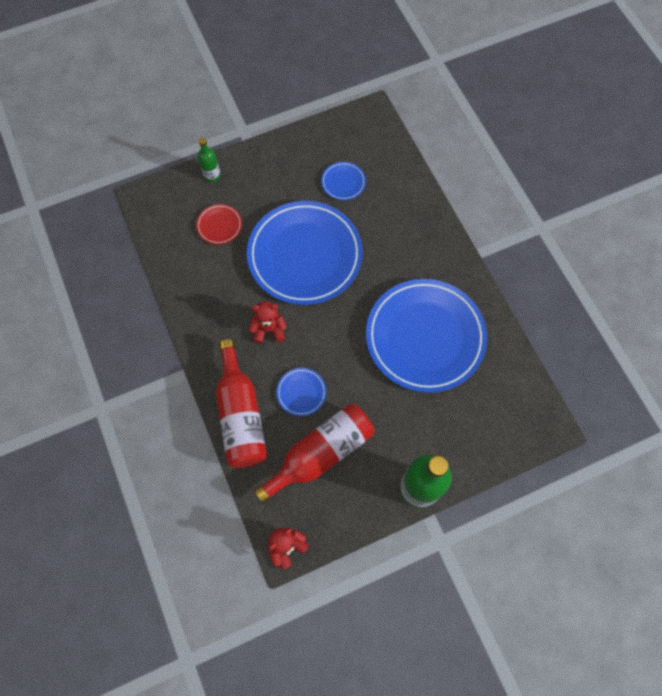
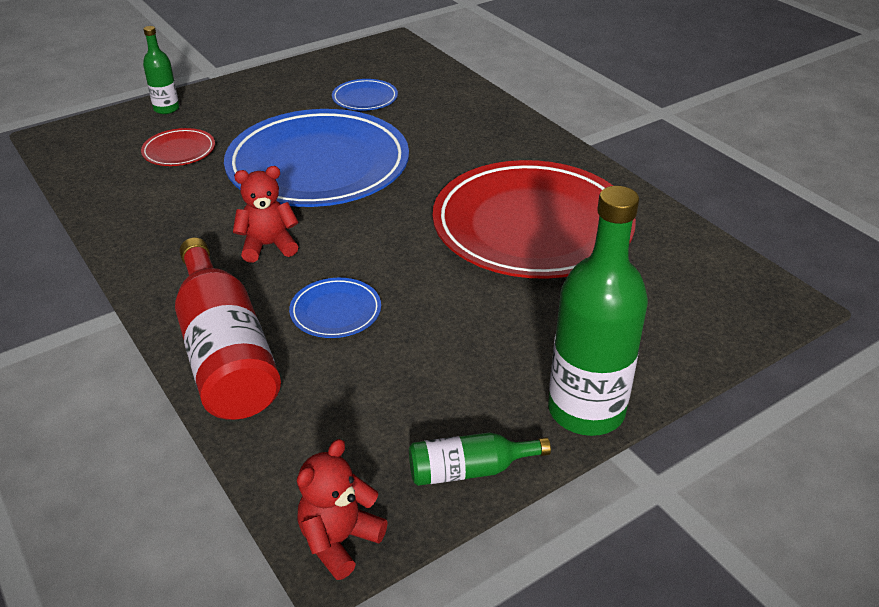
camera: 10 degrees left, 30 degrees down
red bottle [254,403,374,504] -> none
blue plate [366,279,487,393] -> red plate [433,160,636,279]
none -> green bottle [409,432,551,486]

